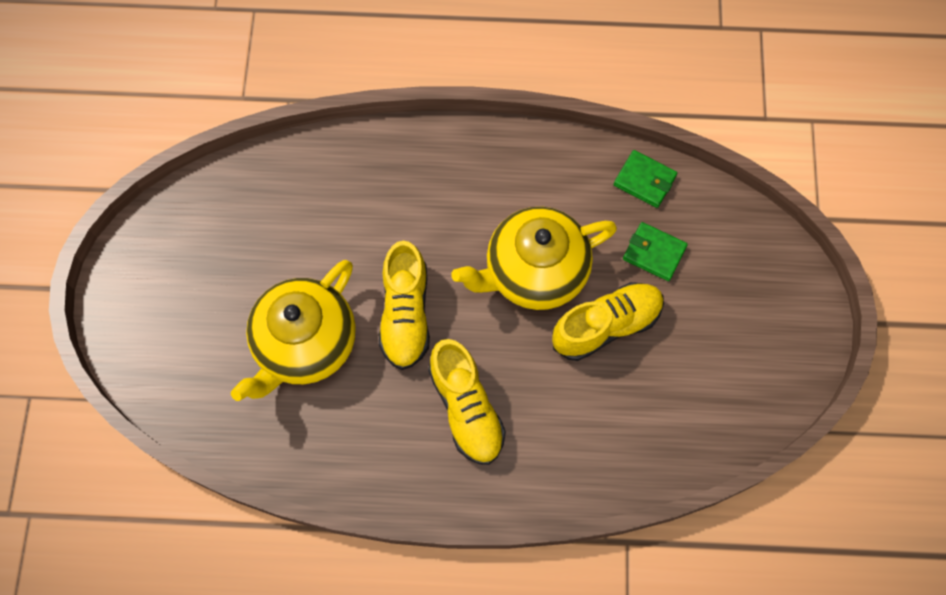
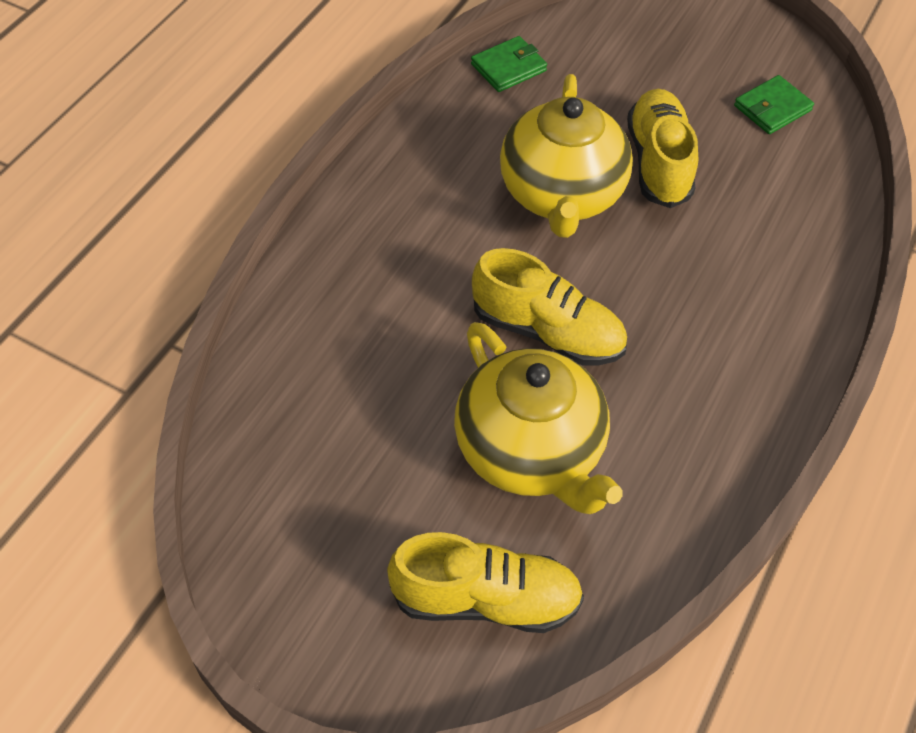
camera: 65 degrees left, 15 degrees down
yellow shoe [428,339,506,465] -> yellow shoe moved to [387,532,584,633]
green wallet [623,222,688,281] -> green wallet moved to [734,75,814,134]

